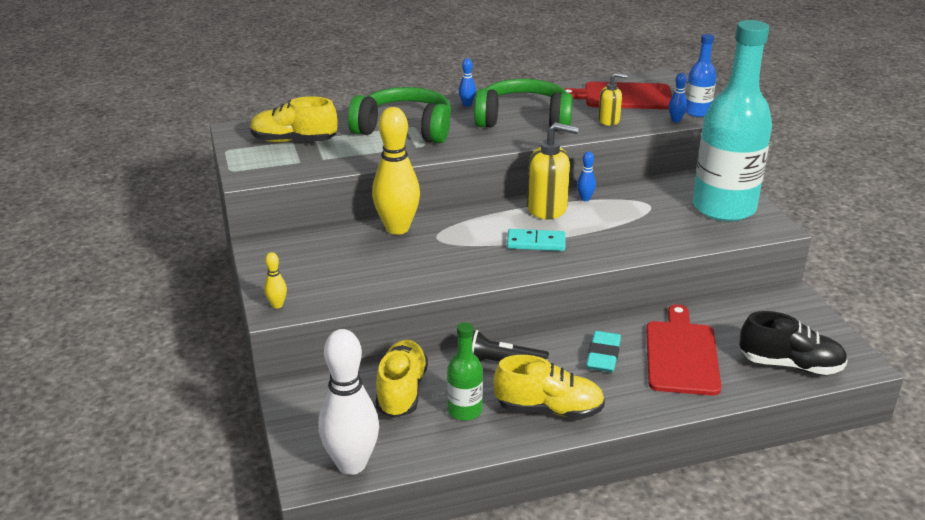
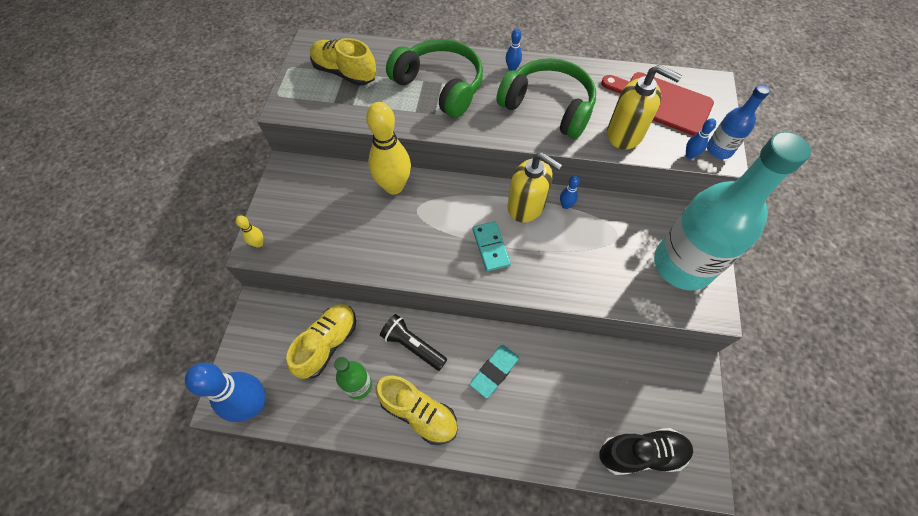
camera: 25 degrees right, 30 degrees up
white bowling pin [318,329,379,475] -> blue bowling pin [185,362,265,422]
turquoise domino [507,229,565,251] -> turquoise domino turned 45 degrees clockwise [473,221,511,271]
yellow soap dispenser [598,73,627,126] -> yellow soap dispenser [607,65,682,150], size x1.75
red cutting board [646,304,721,396] -> none
black shoe [739,311,848,375] -> black shoe turned 45 degrees counterclockwise [599,428,693,475]

